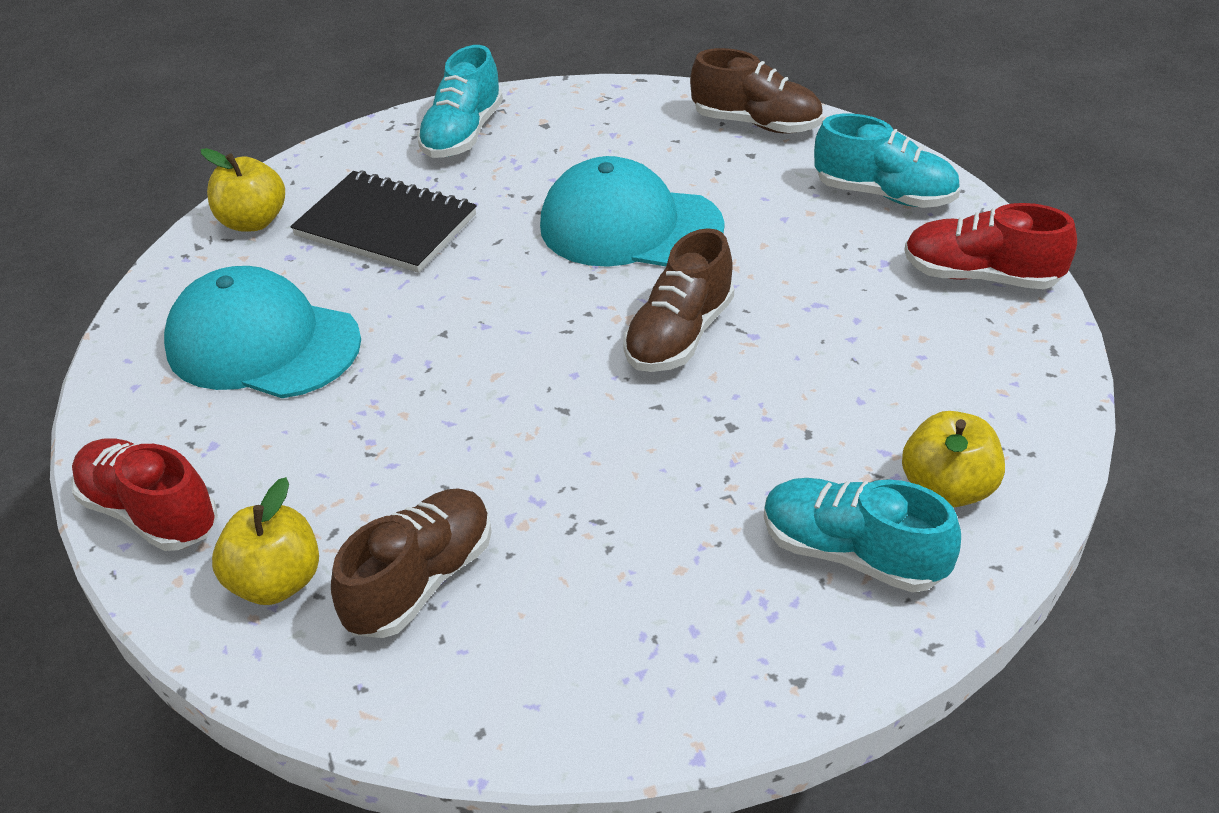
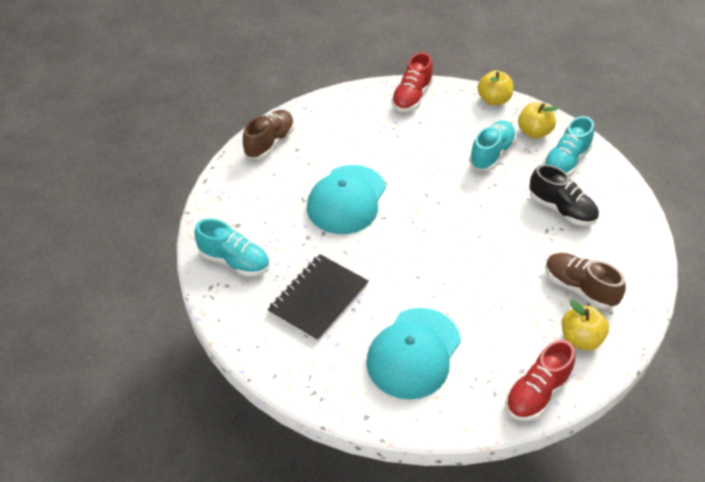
camera: 85 degrees left, 5 degrees up
yellow apple [201,148,285,232] -> yellow apple moved to [478,70,513,106]
brown shoe [623,228,734,372] -> none
turquoise shoe [814,114,960,208] -> turquoise shoe moved to [469,121,516,171]
none -> black shoe [529,164,599,226]

